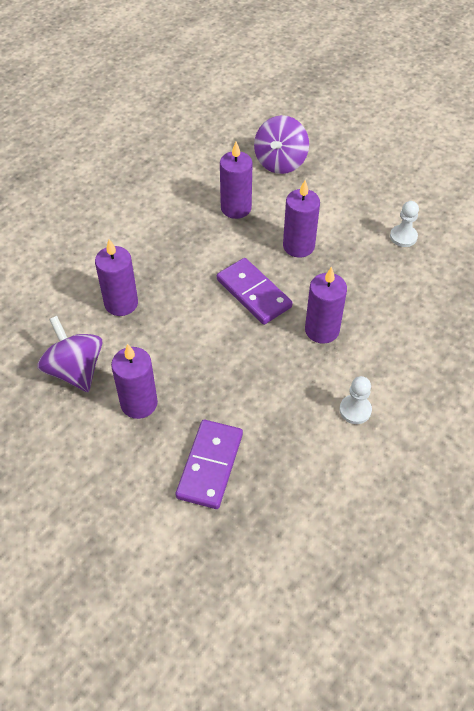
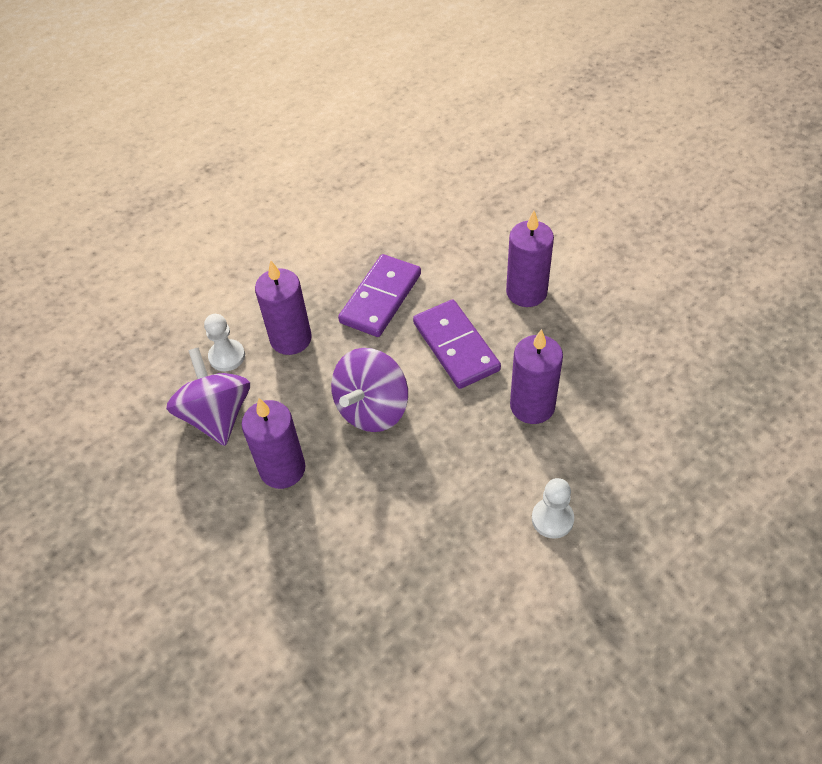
camera: 15 degrees right, 0 degrees up
purple domino [176,420,243,509] -> purple domino moved to [338,254,421,337]
purple candle [220,142,253,219] -> none
purple spinning top [254,115,309,174] -> purple spinning top moved to [331,348,408,432]
white pawn [390,201,419,247] -> white pawn moved to [204,314,245,371]

